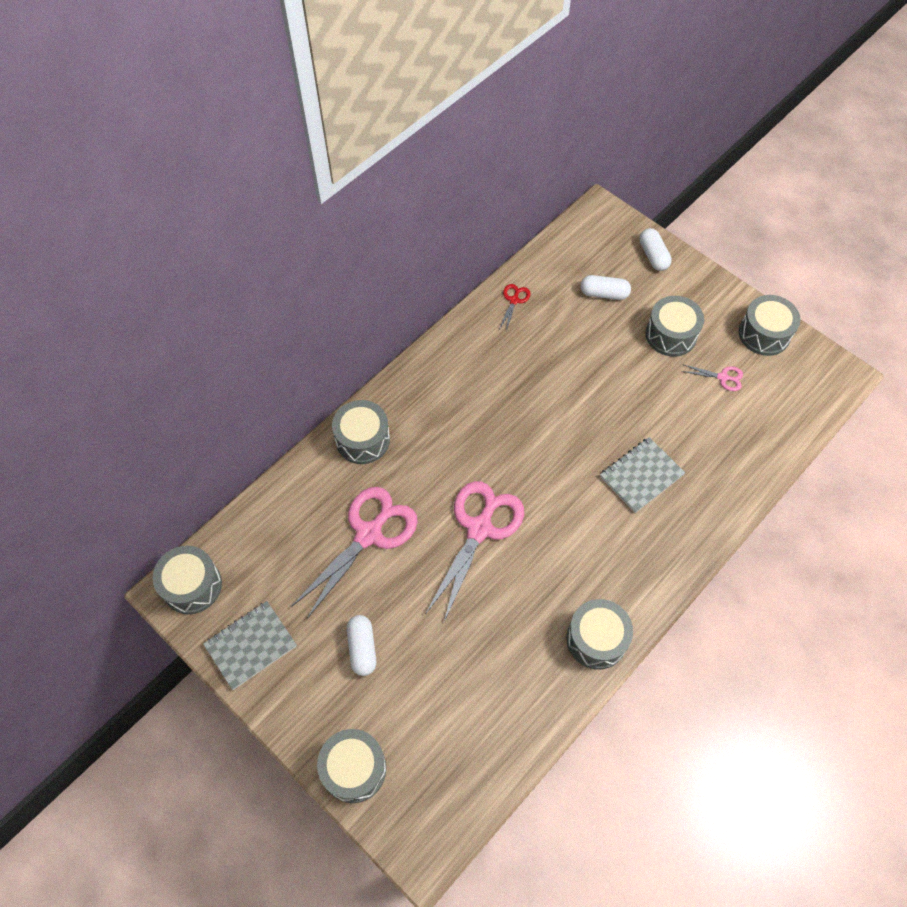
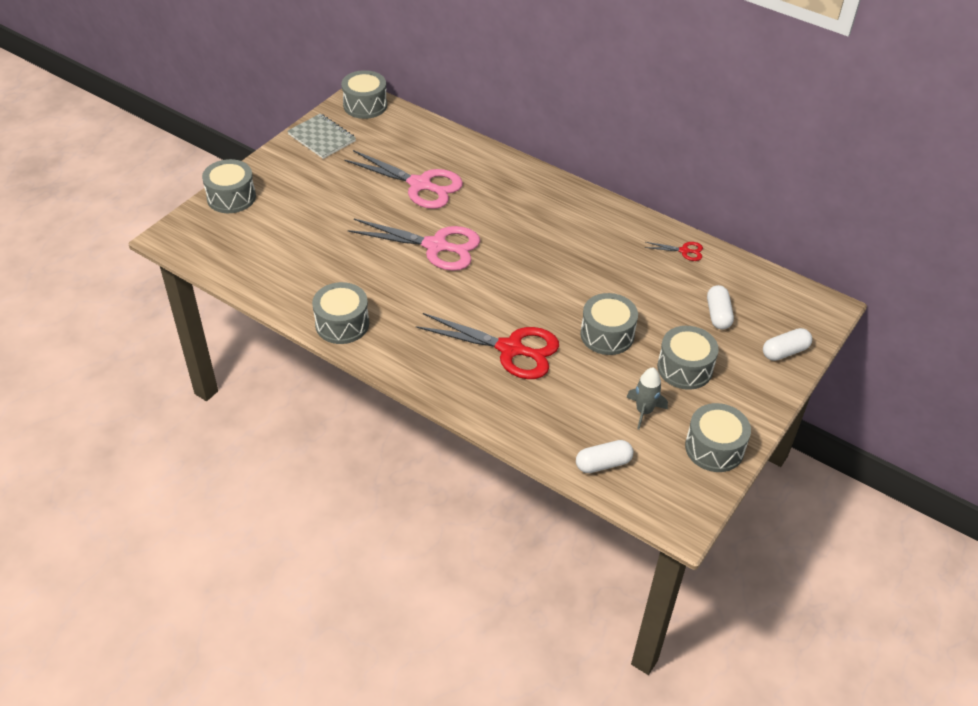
camera: 80 degrees right, 15 degrees down
grey drum [332,400,390,464] -> grey drum moved to [580,293,638,355]
white capsule [347,615,377,676] -> white capsule moved to [576,440,633,473]
grey notebook [600,437,685,513] -> red scissors [416,313,559,379]
pink scissors [681,365,743,391] -> grey rocket [626,367,668,430]

